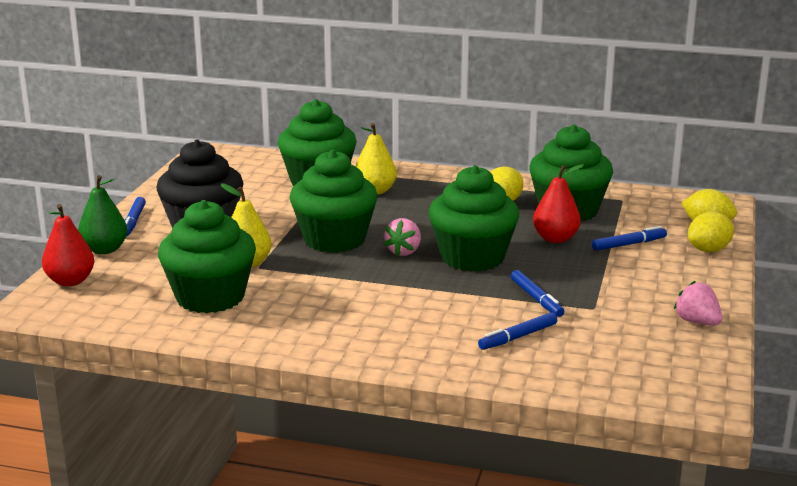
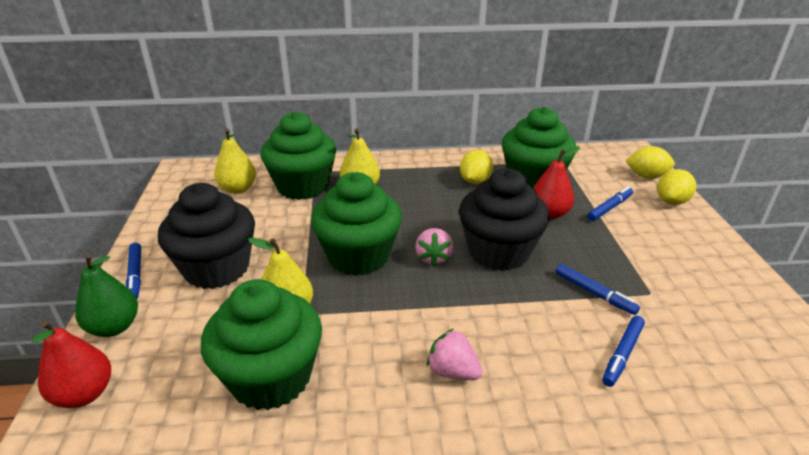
camera: 20 degrees left, 10 degrees up
green cupcake [429,165,519,271] -> black cupcake [459,168,550,271]
pink strawberry [674,281,722,326] -> pink strawberry moved to [427,329,482,380]
none -> yellow pear [214,129,256,194]

